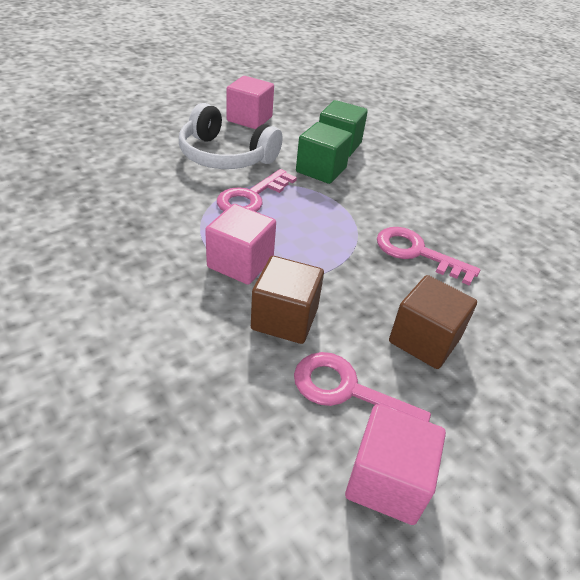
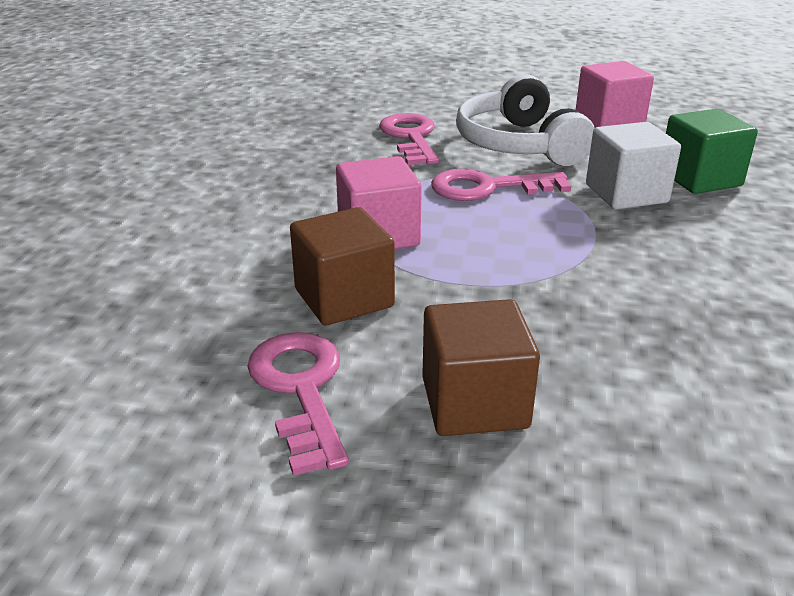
camera: 50 degrees right, 10 degrees down
green cube [296,122,352,184] -> white cube [586,122,681,210]
pink cube [345,404,446,525] -> none
pink key [377,227,480,286] -> pink key moved to [379,113,439,165]

